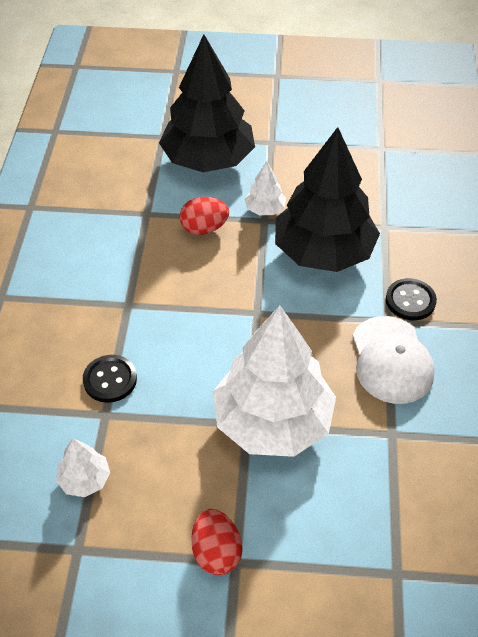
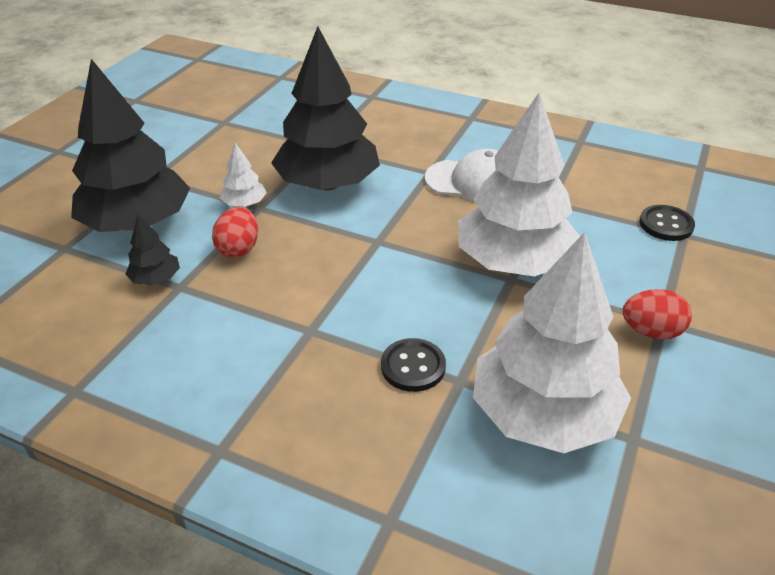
camera: 70 degrees left, 10 degrees down
white tree [56,438,110,497] -> white tree [473,232,631,453], size x2.37
black button [386,278,437,320] -> black button moved to [639,205,695,241]
none -> black tree [126,215,180,285]

